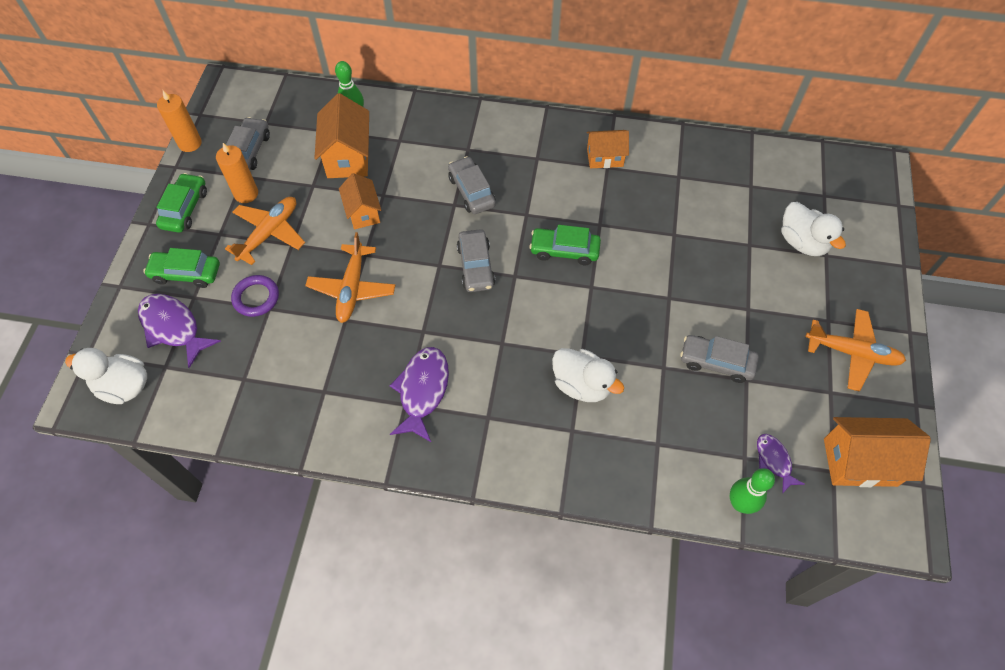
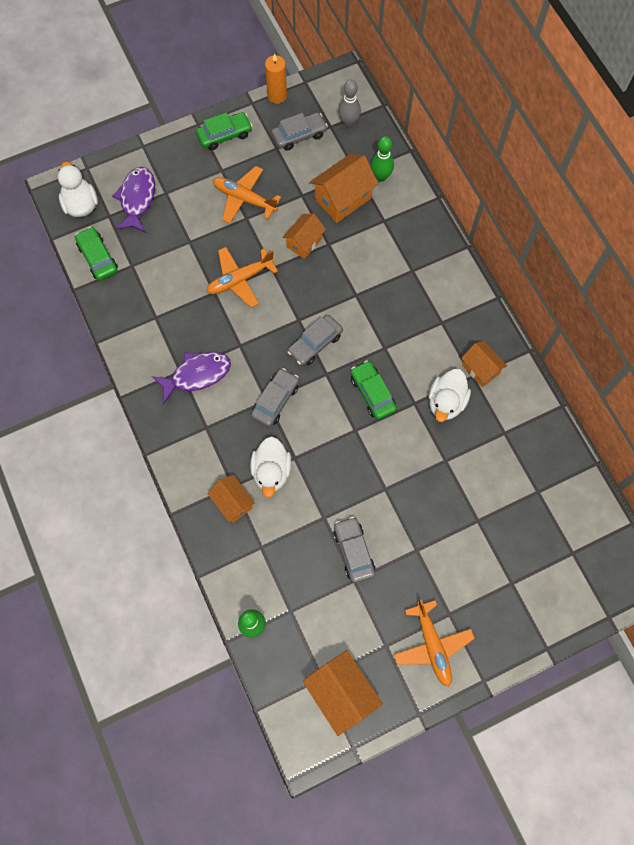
camera: 55 degrees right, 10 degrees up
green car [143,248,220,288] -> green car moved to [75,227,118,281]
orange candle [216,143,258,203] -> none
orange plane [225,197,305,265] -> orange plane turned 150 degrees counterclockwise [213,166,281,224]
purple ring [231,275,279,317] -> none
grey car [448,156,496,214] -> grey car moved to [251,368,299,427]
purple fish [757,434,805,494] -> none
white duck [782,202,846,256] -> white duck moved to [429,369,471,422]
none -> orange house [208,475,255,523]
none -> grey bowling pin [338,80,361,127]

